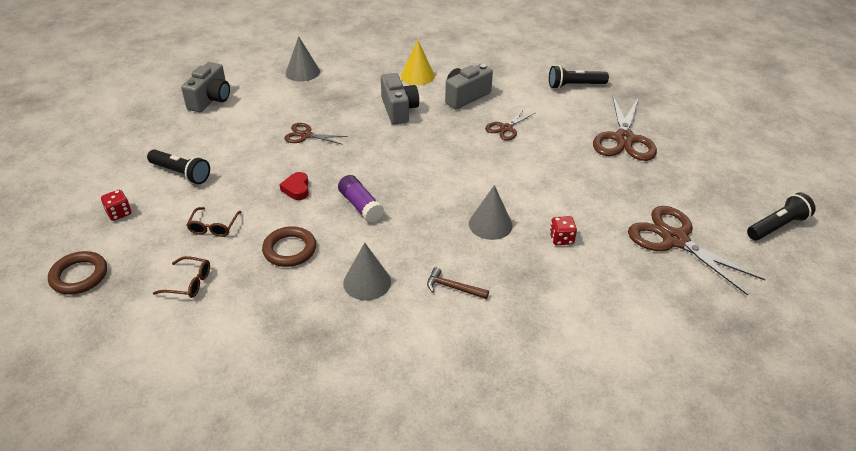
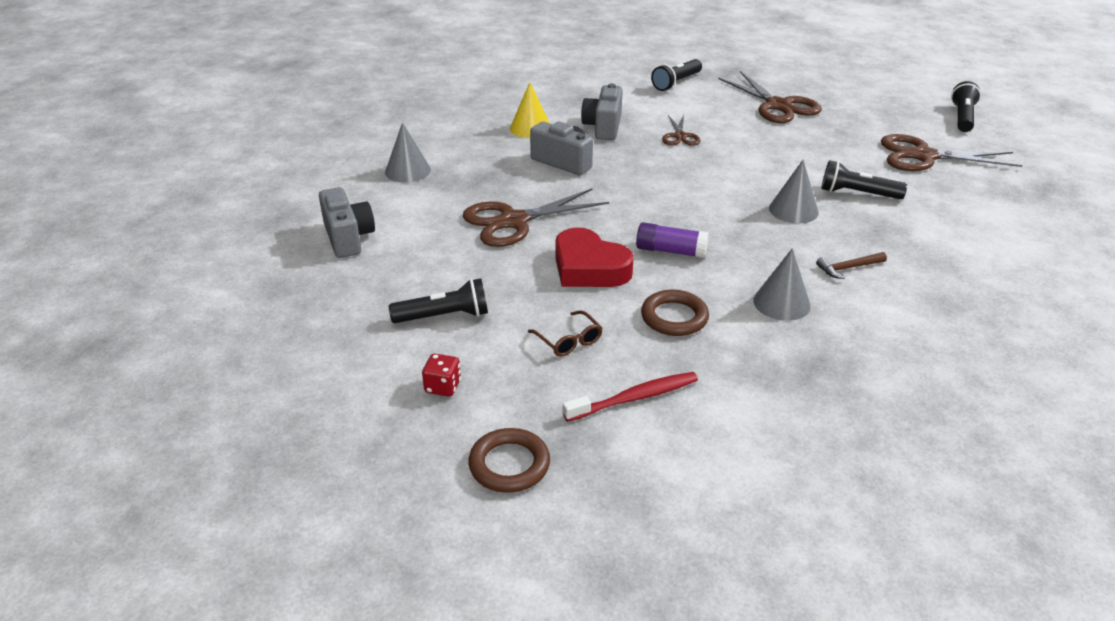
camera: 40 degrees left, 5 degrees down
brown glasses [153,256,210,298] -> red toothbrush [563,372,698,422]
red heart [280,172,309,200] -> red heart [555,227,634,287], size x1.99
brown scissors [284,123,348,145] -> brown scissors [463,188,609,247], size x1.84
red dice [550,216,577,245] -> black flashlight [821,160,907,199]

